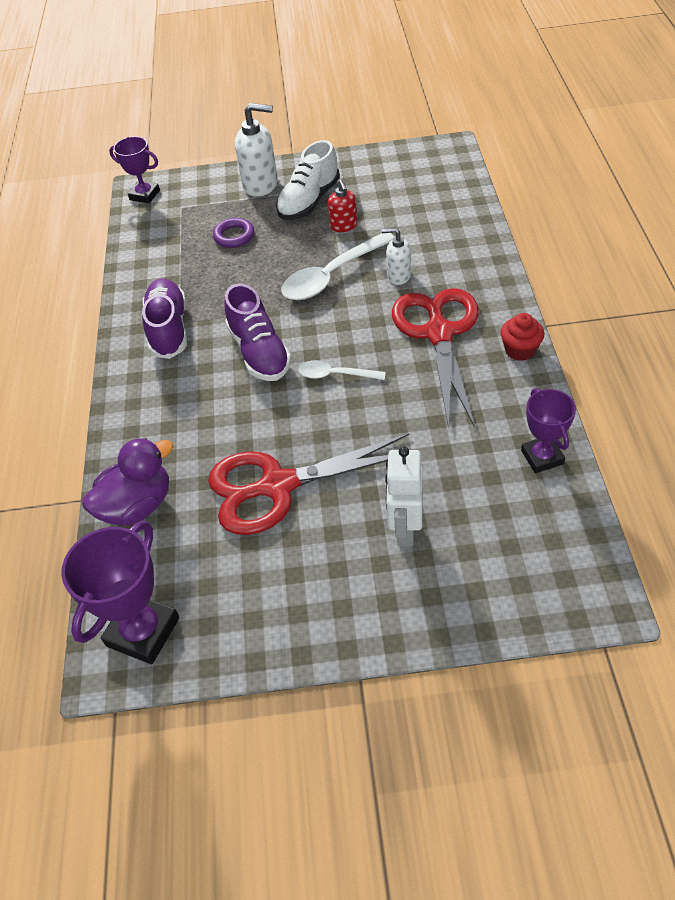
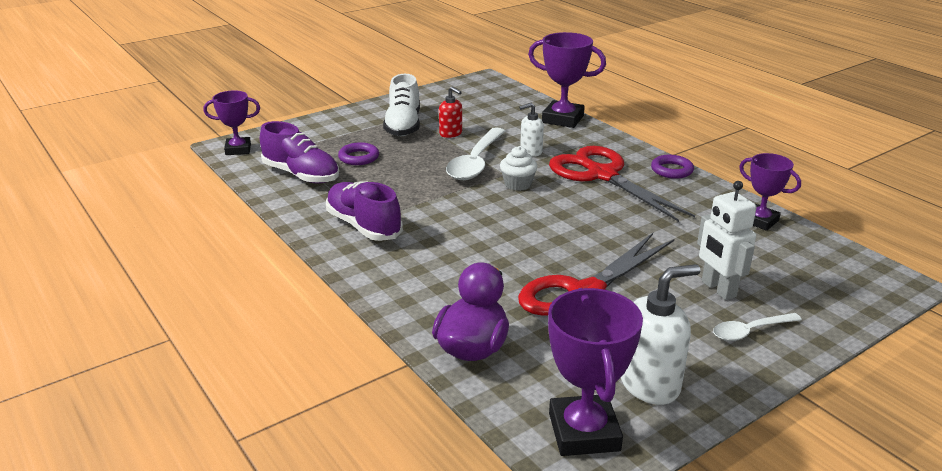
camera: 35 degrees left, 20 degrees down
purple shoe [224,283,291,381] -> purple shoe moved to [260,121,339,184]
white soap dispenser [235,103,278,197] -> white soap dispenser moved to [621,264,700,405]
white spoon [298,360,386,380] -> white spoon moved to [713,313,802,341]
red cupcake [501,313,544,361] -> purple ring [651,155,694,179]
none -> white cupcake [500,146,538,191]
none -> purple trophy [528,32,606,128]

